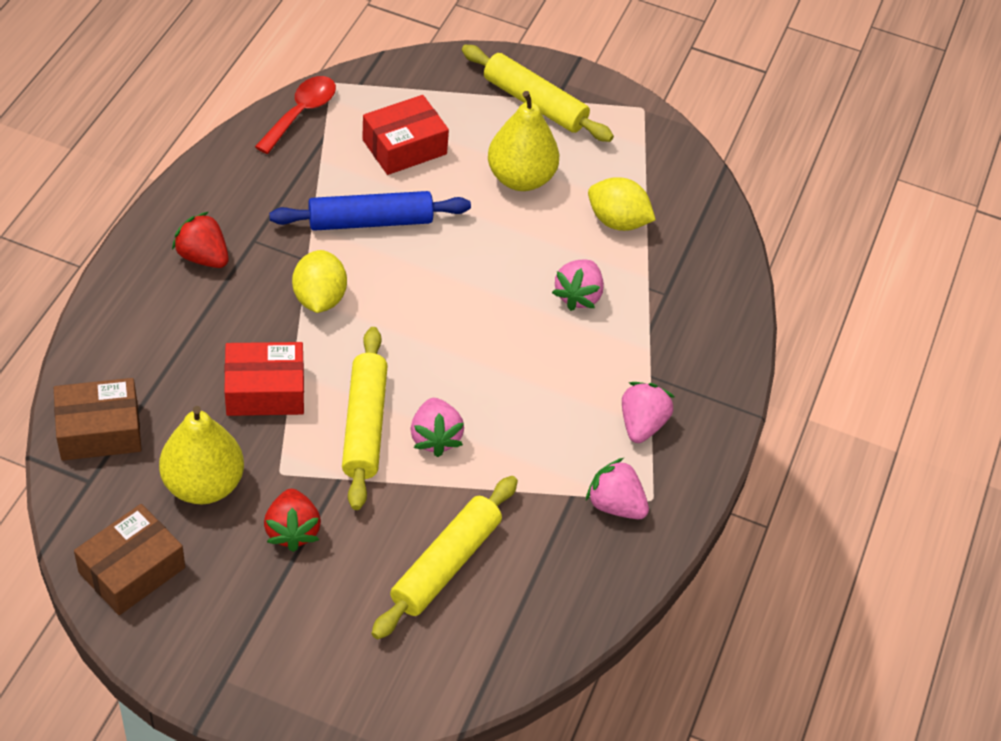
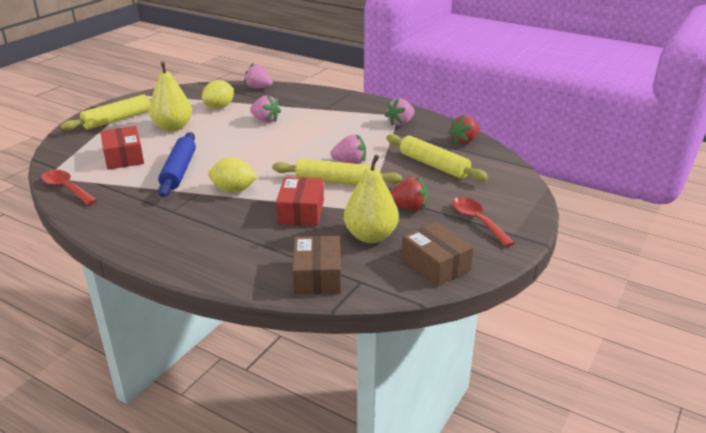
camera: 75 degrees left, 20 degrees down
red strawberry [172,212,229,268] -> red strawberry moved to [448,115,480,144]
pink strawberry [622,382,675,443] -> pink strawberry moved to [244,63,273,88]
none -> red spoon [452,197,515,247]

